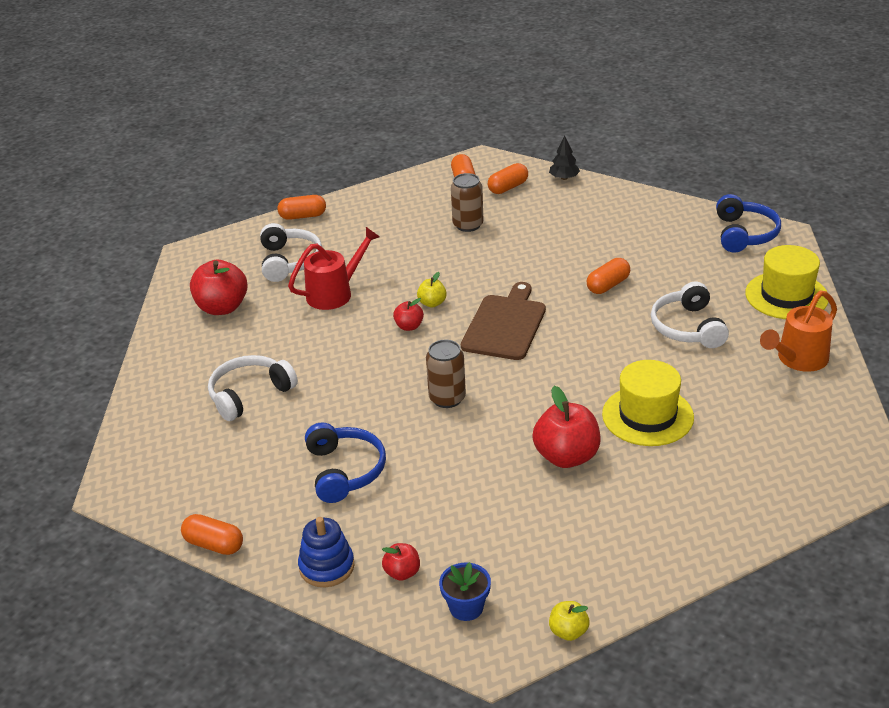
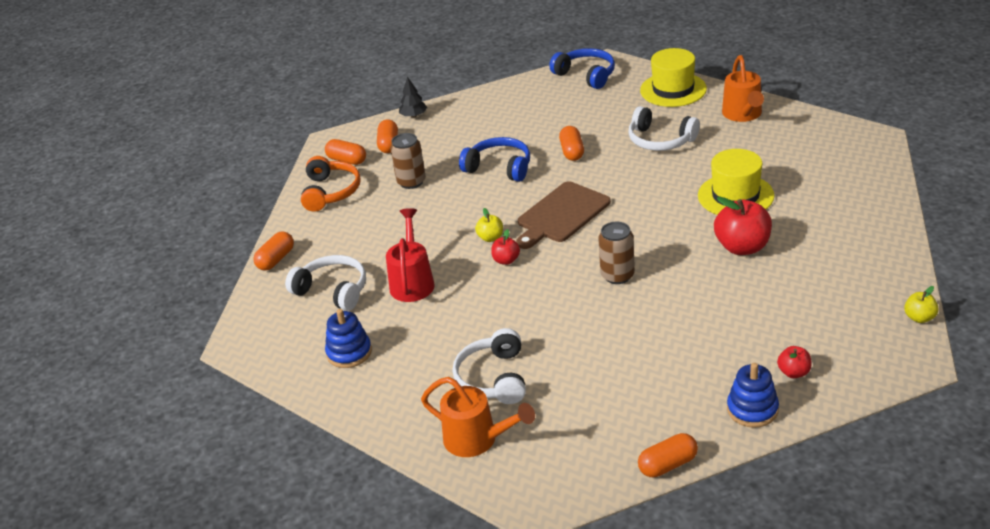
camera: 50 degrees left, 0 degrees up
red apple [190,260,248,315] -> blue stacking toy [325,309,372,368]
blue headphones [305,423,386,503] -> blue headphones moved to [459,137,530,182]
blue flower pot [439,562,491,621] -> none
brown cutting board [461,282,546,360] -> brown cutting board turned 105 degrees counterclockwise [516,181,611,249]
none -> orange headphones [301,156,361,212]
none -> orange watering can [421,377,535,457]

